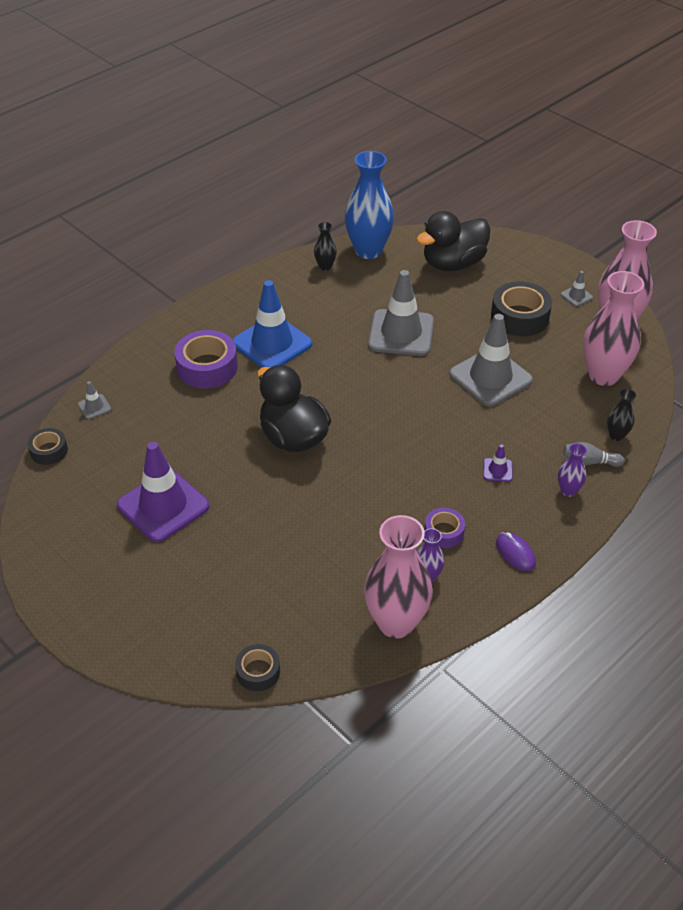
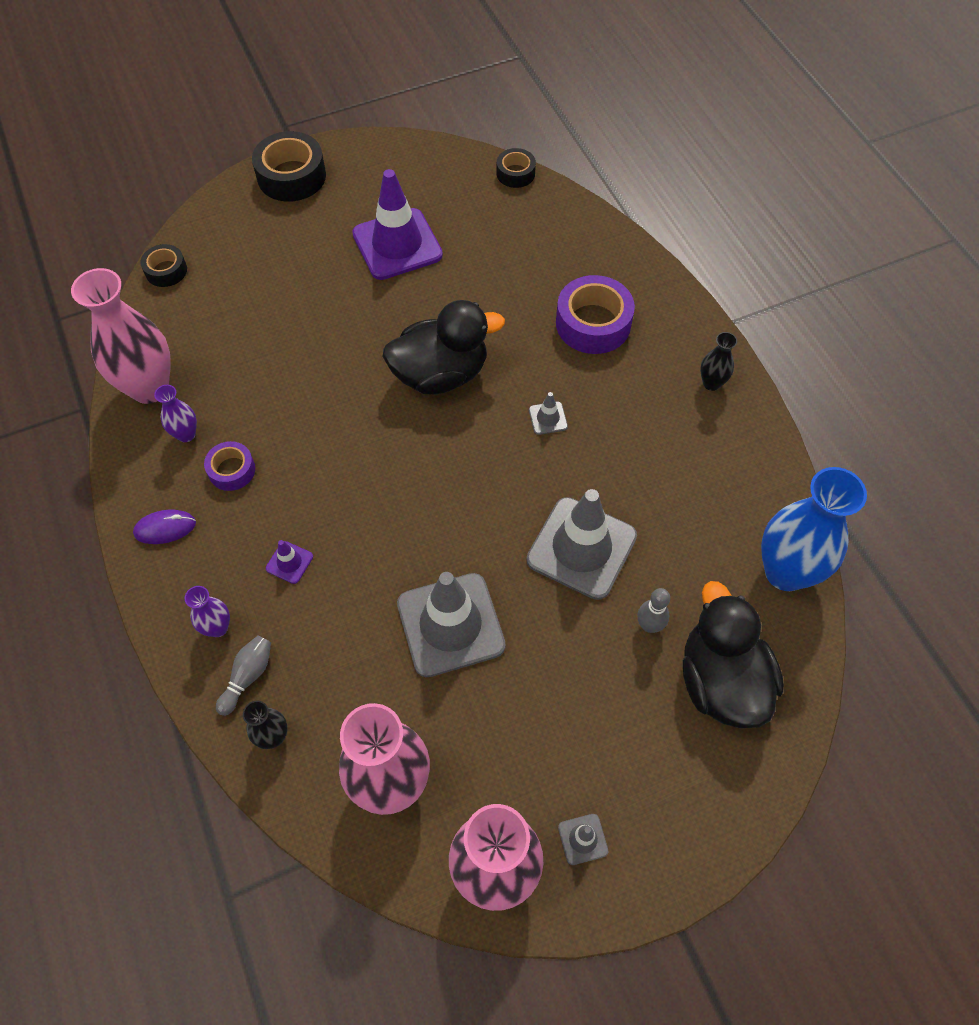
camera: 110 degrees right, 15 degrees up
grey traffic cone [78,381,111,419] -> grey traffic cone moved to [529,392,568,435]
blue traffic cone [233,280,312,368] -> none
black vase [314,222,337,271] -> black vase moved to [700,332,737,391]
black tape [491,281,552,336] -> black tape moved to [252,131,326,202]
none -> grey bowling pin [637,588,670,633]

